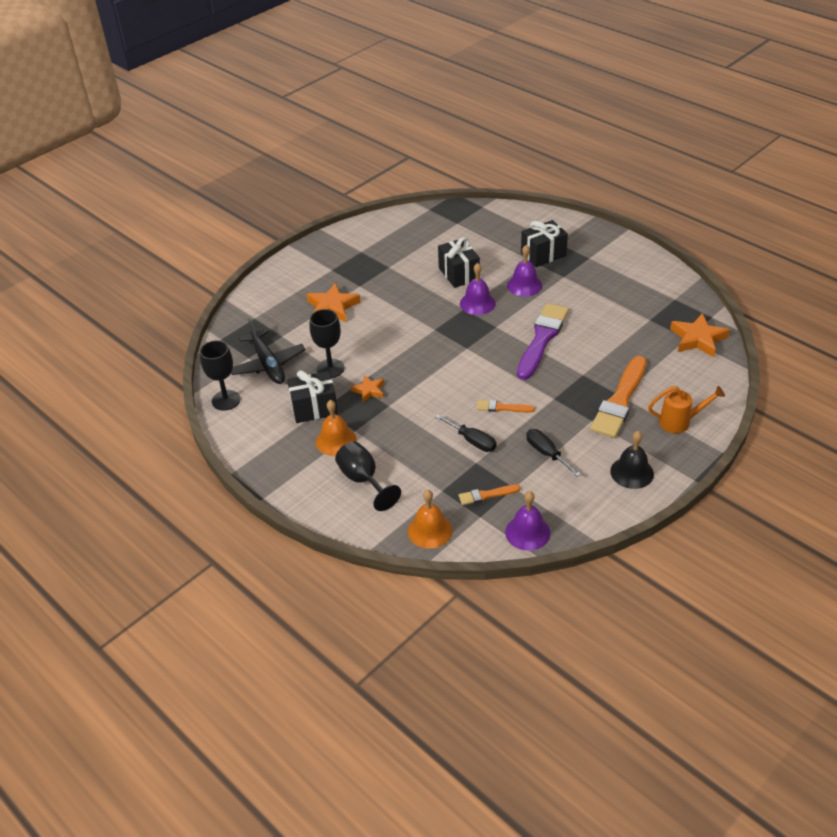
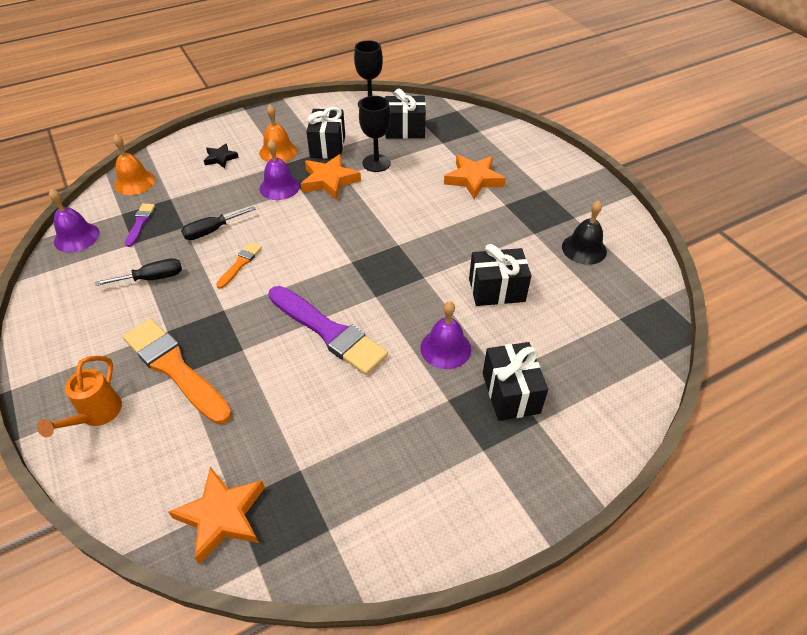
camera: 105 degrees right, 5 degrees up
black plane [231,319,305,384] -> black gift [385,89,426,139]
black goblet [335,441,401,511] -> black star [204,143,239,168]
orange star [351,375,384,402] -> orange star [301,154,361,200], size x1.71
orange brush [459,485,521,505] -> purple brush [125,204,155,247]
purple bell [460,263,496,315] -> purple bell moved to [260,139,300,200]
black bell [610,431,654,489] -> black bell moved to [562,201,607,265]

